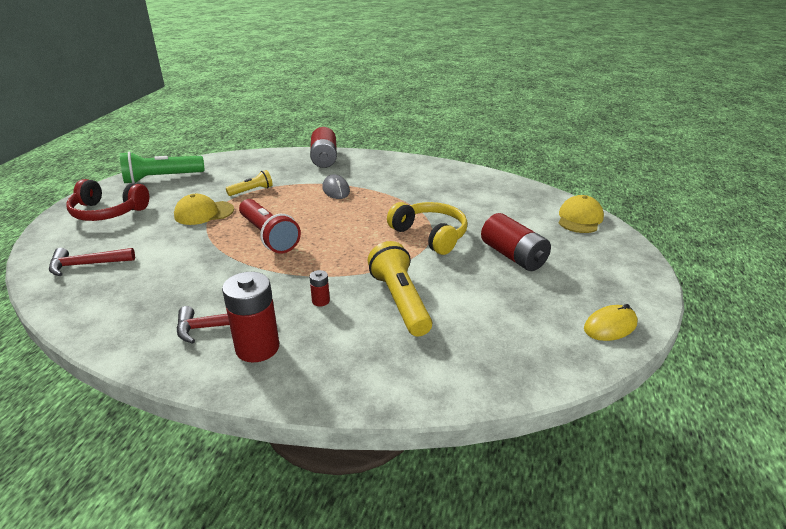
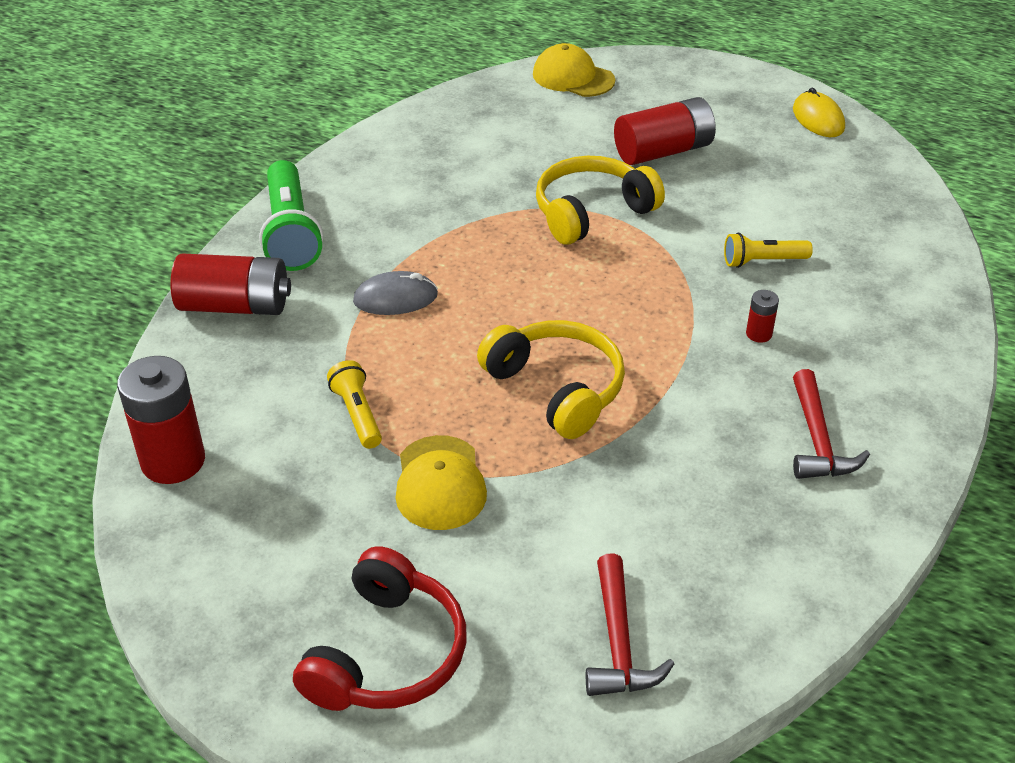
camera: 80 degrees left, 10 degrees up
green flashlight [120,151,205,184] -> green flashlight moved to [259,160,323,271]
red battery [222,272,279,362] -> red battery moved to [117,356,205,484]
red flashlight [239,199,301,253] -> yellow headphones [477,320,625,439]
yellow flashlight [368,241,432,336] -> yellow flashlight [724,232,813,268], size x0.56

